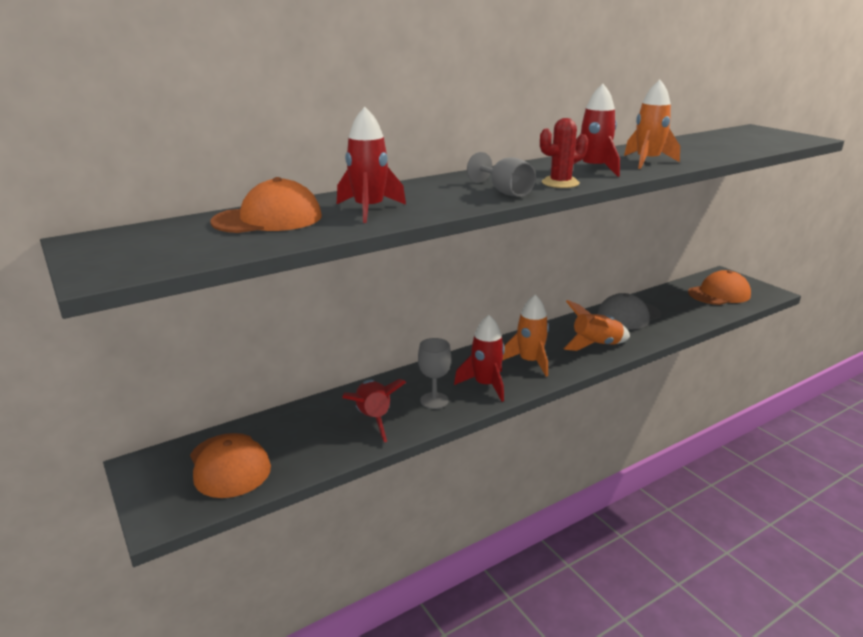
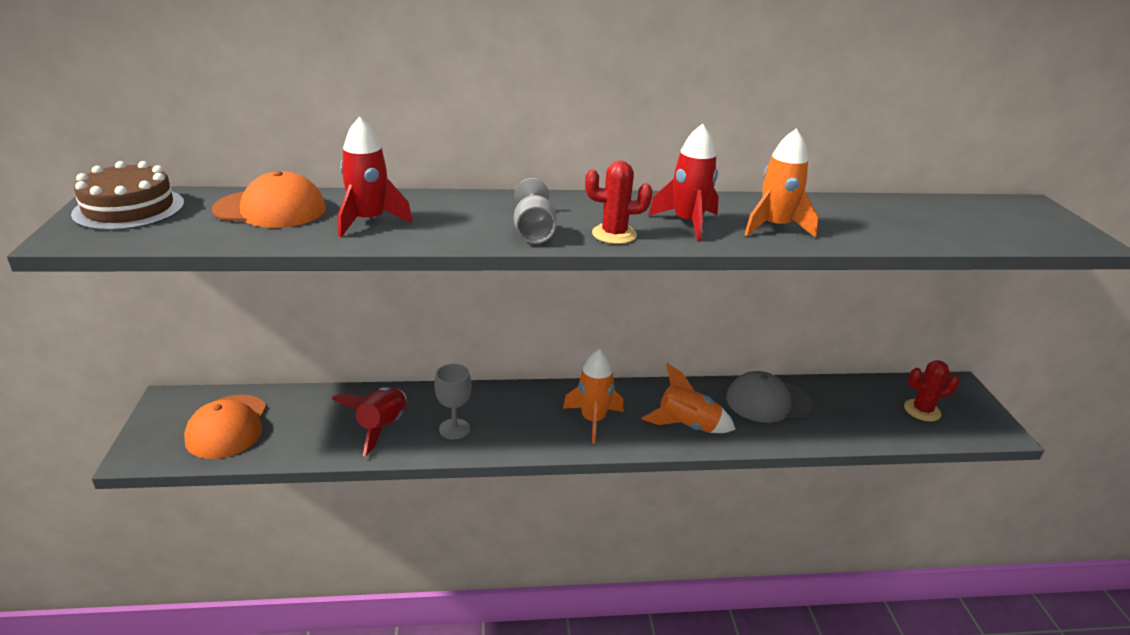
camera: 25 degrees right, 5 degrees up
red rocket [454,315,505,402] -> none
orange cap [688,270,751,305] -> red cactus [904,360,960,421]
none -> brown cake [71,161,184,231]

